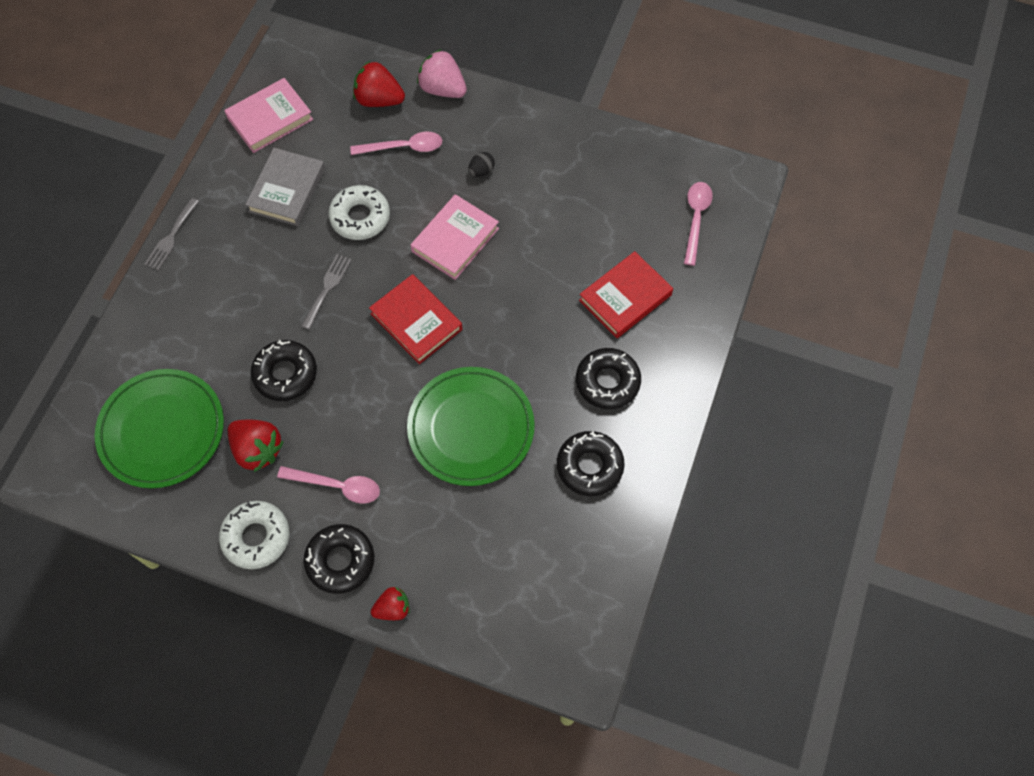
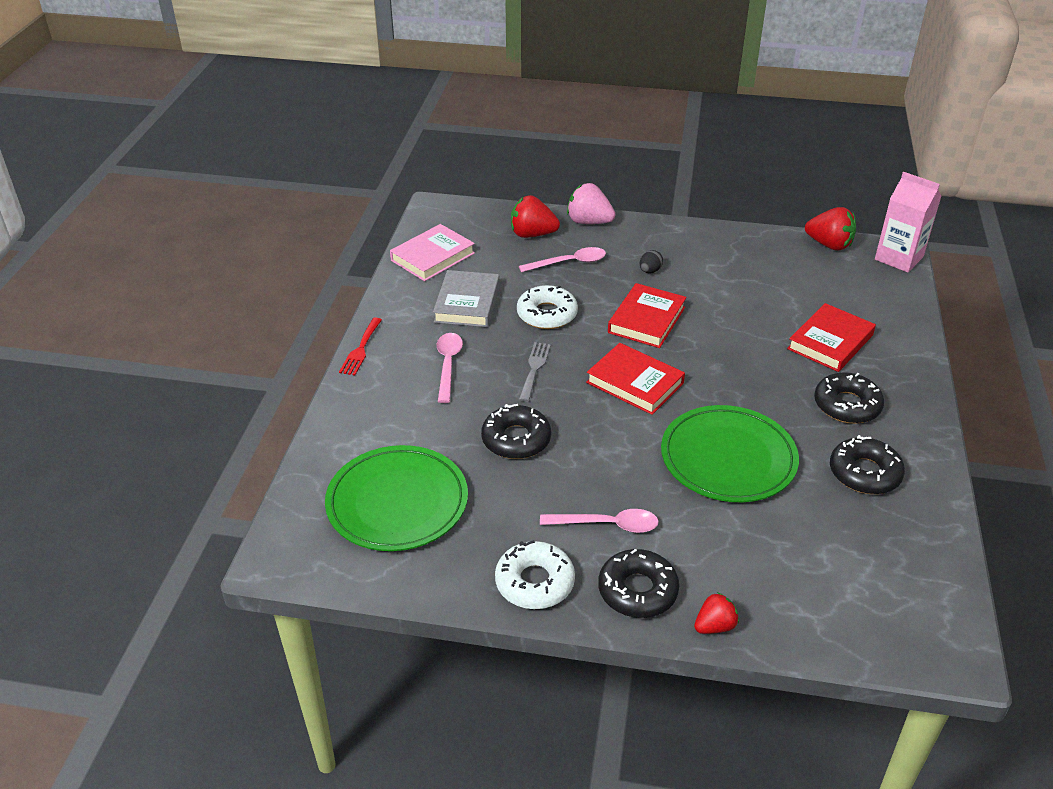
camera: 10 degrees left, 25 degrees down
grey fork [144,198,199,271] -> red fork [339,318,382,376]
red strawberry [227,420,284,472] -> red strawberry moved to [805,207,856,251]
pink book [411,194,499,280] -> red book [608,283,687,348]
pink spoon [684,182,713,266] -> pink spoon moved to [437,333,463,403]
none -> pink carton [875,172,942,273]

